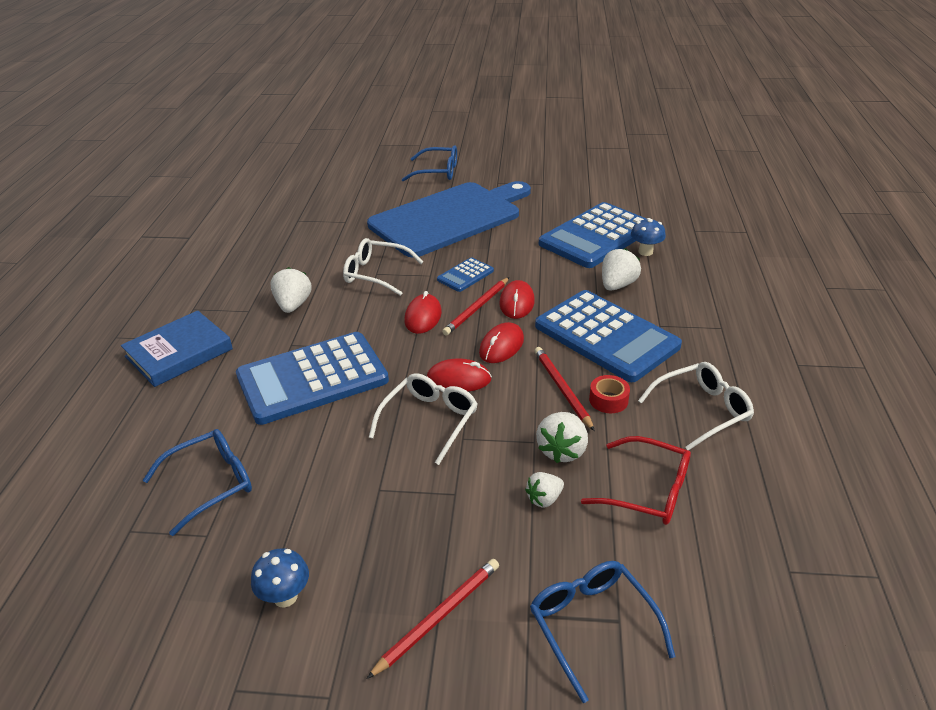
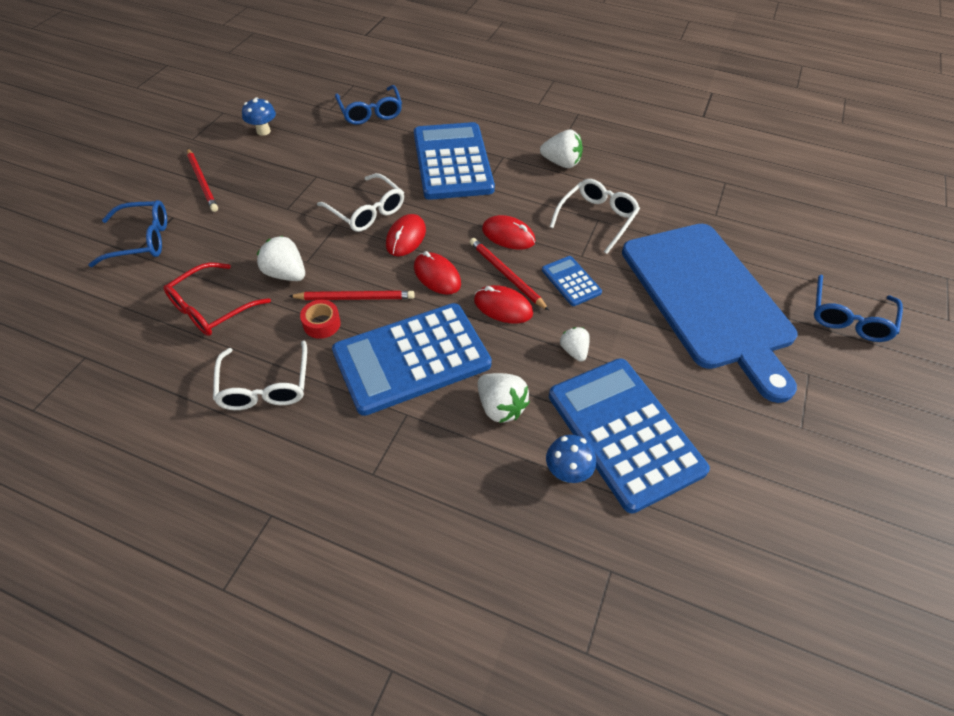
camera: 105 degrees right, 15 degrees up
blue book [121,311,233,387] -> none
white strawberry [525,472,564,508] -> white strawberry moved to [560,327,590,362]

